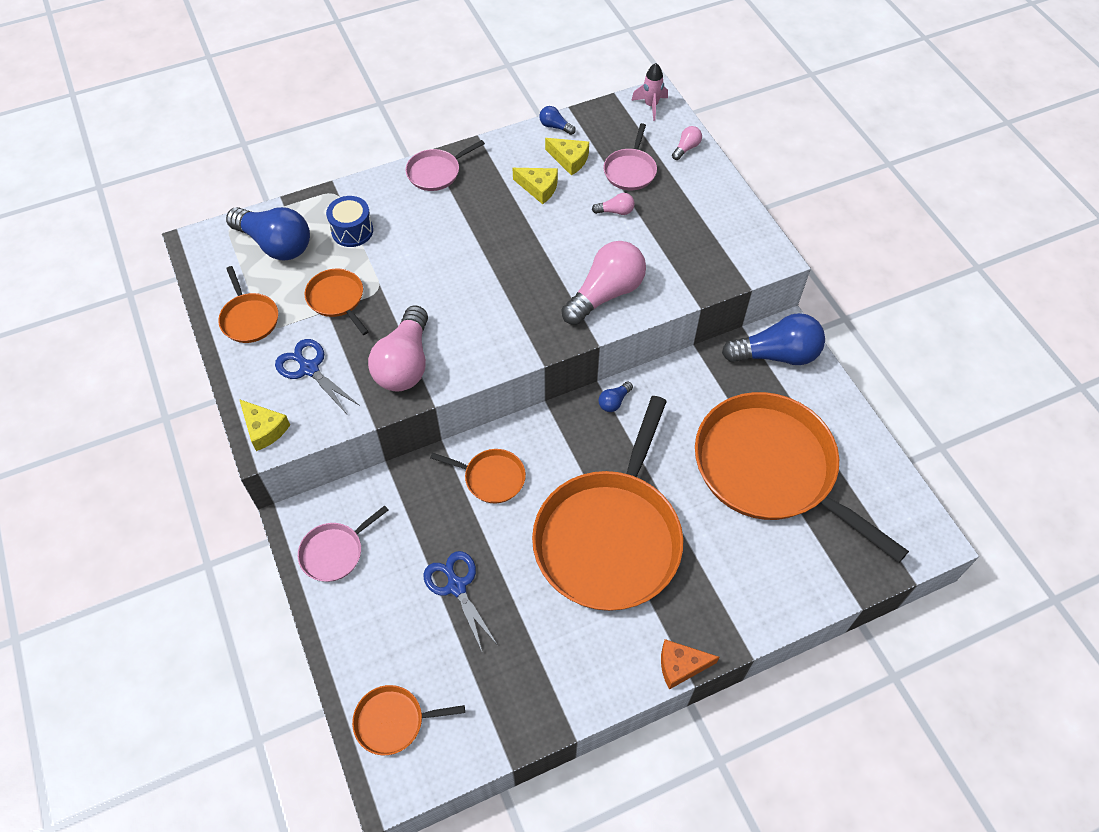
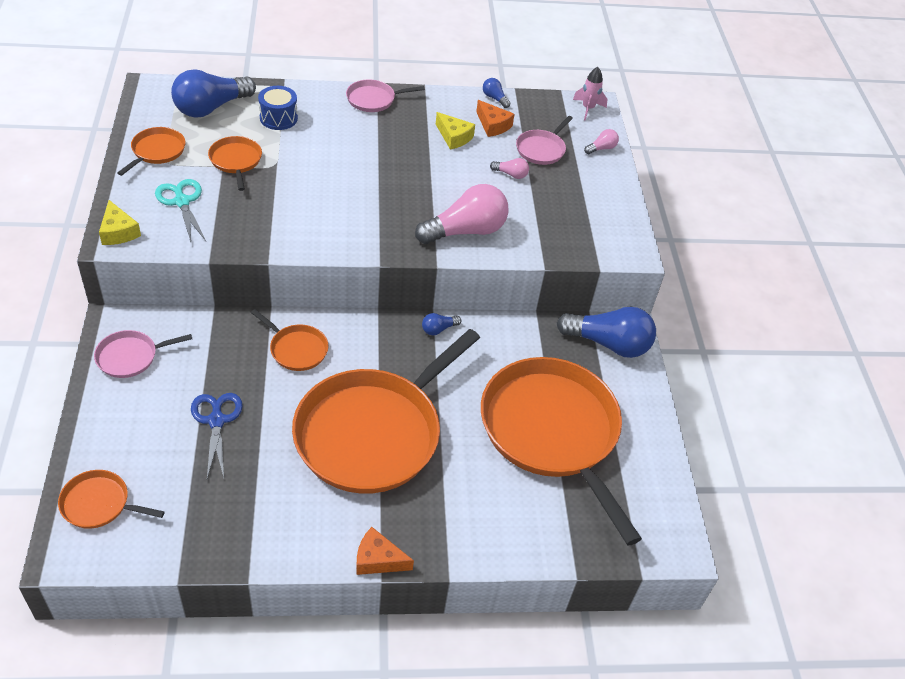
camera: 15 degrees right, 10 degrees down
orange pan [218,266,278,343] -> orange pan turned 150 degrees counterclockwise [117,127,185,176]
blue light bulb [226,207,310,260] -> blue light bulb turned 90 degrees clockwise [171,69,256,118]
blue scissors [275,339,360,414] -> turquoise scissors [155,179,206,242]
pink light bulb [368,305,428,392] -> none
yellow cheese [545,138,589,176] -> orange cheese [476,100,514,137]

